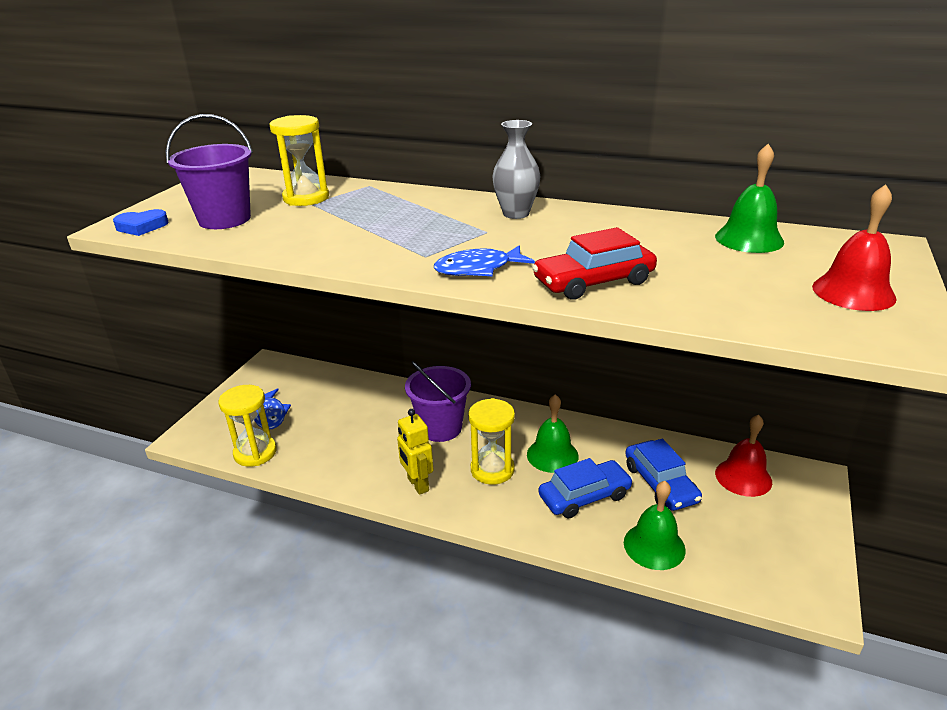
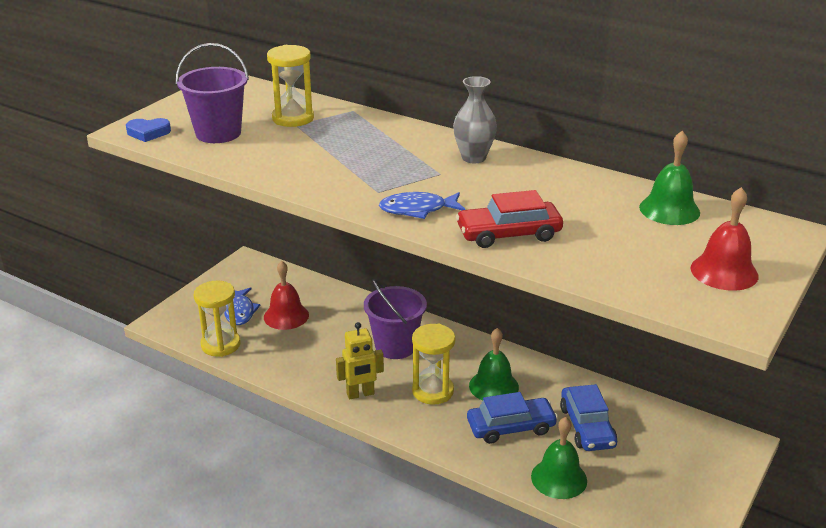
camera: 10 degrees right, 0 degrees up
yellow robot [397,409,434,495] -> yellow robot turned 90 degrees counterclockwise [336,322,384,399]
red bell [715,415,772,497] -> red bell moved to [264,261,309,330]

